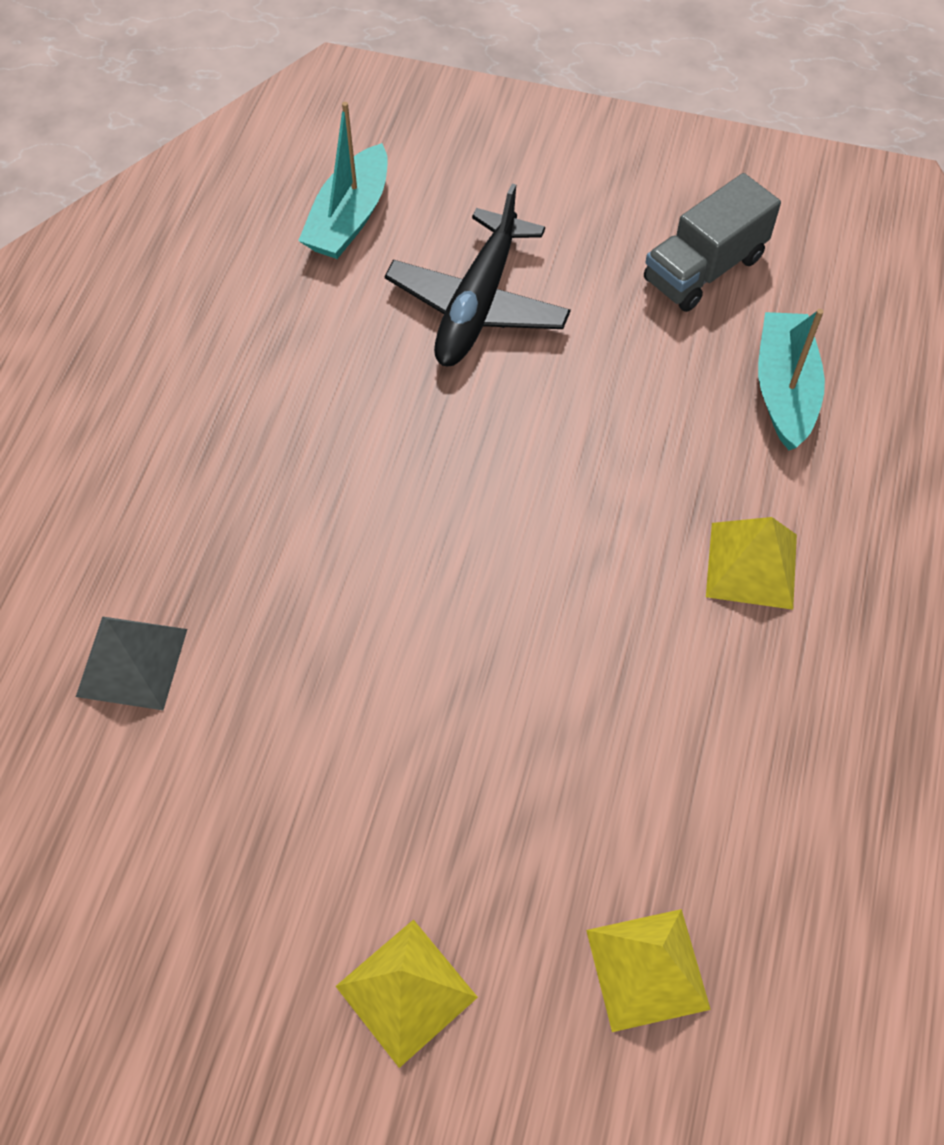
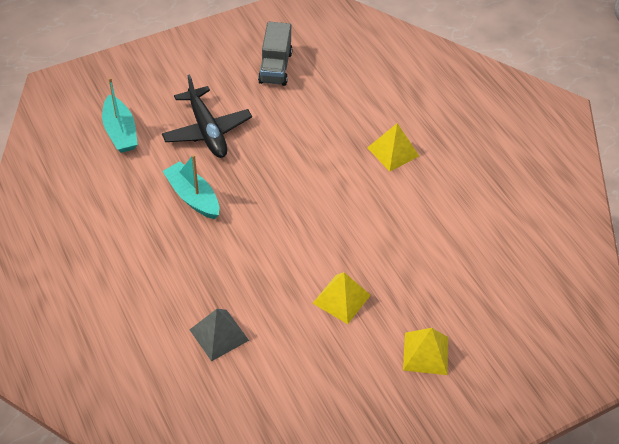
camera: 45 degrees left, 10 degrees down
yellow pyramid [586,909,711,1032] -> yellow pyramid moved to [313,272,371,324]
turquoise boat [758,309,825,450] -> turquoise boat moved to [162,154,219,219]

